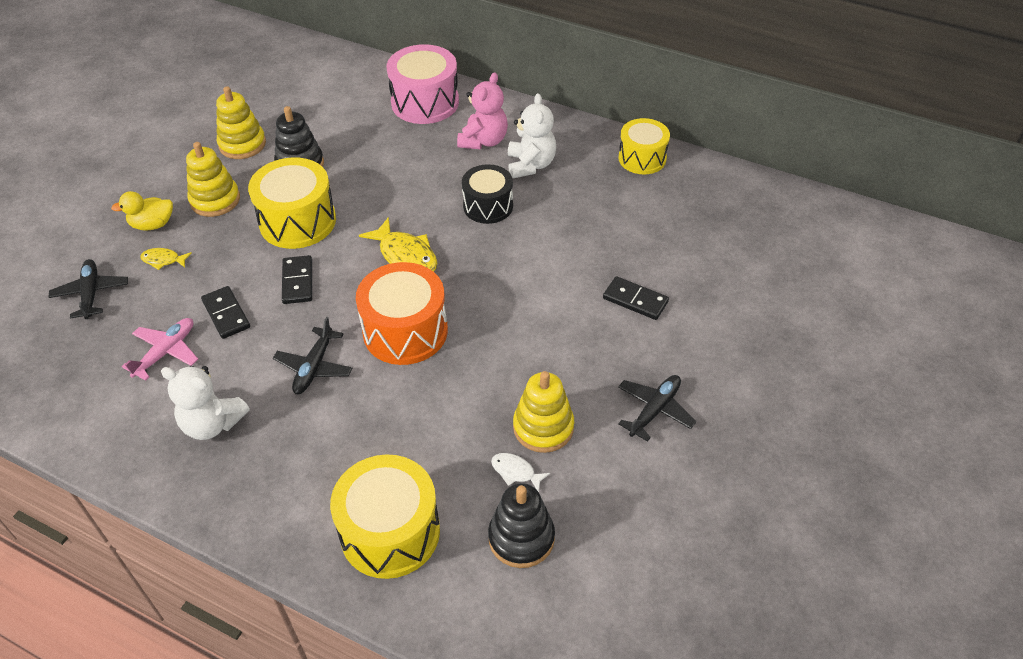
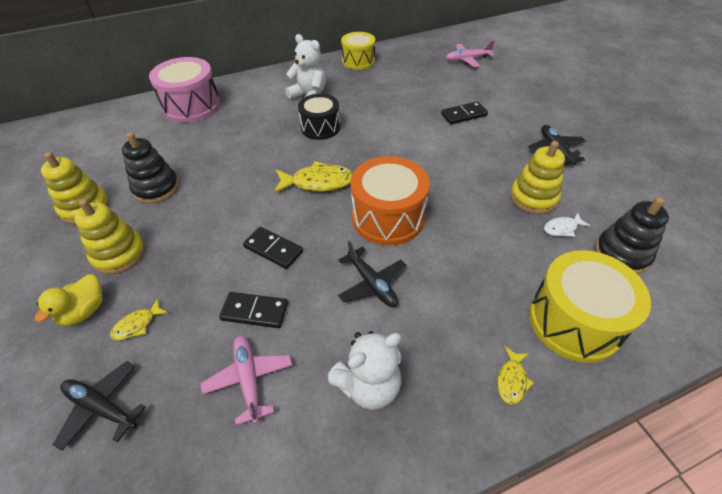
camera: 50 degrees left, 0 degrees up
yellow drum [248,158,336,249] -> none
pink teddy bear [457,72,508,149] -> none
none -> pink plane [446,40,495,67]
none -> yellow fish [497,346,534,405]

